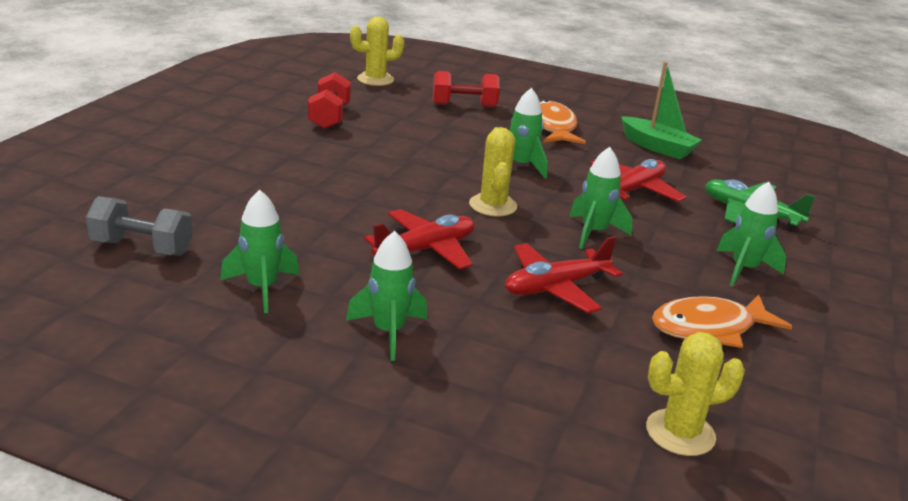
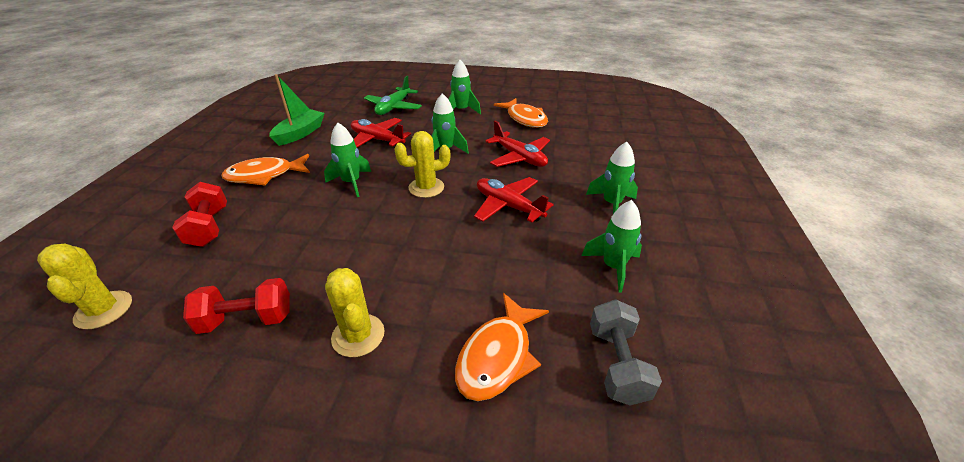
camera: 100 degrees left, 10 degrees up
yellow cactus [646,332,745,456] -> yellow cactus moved to [325,268,385,357]
none -> orange fish [455,293,549,401]

